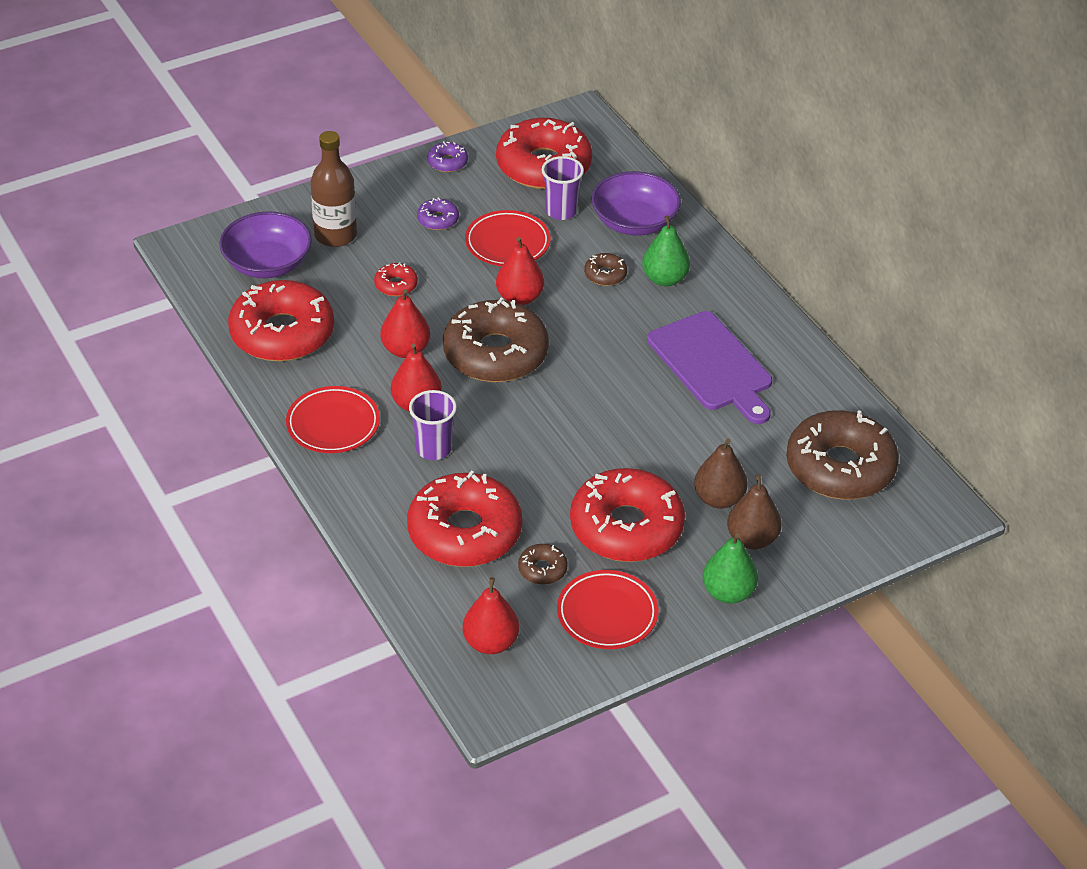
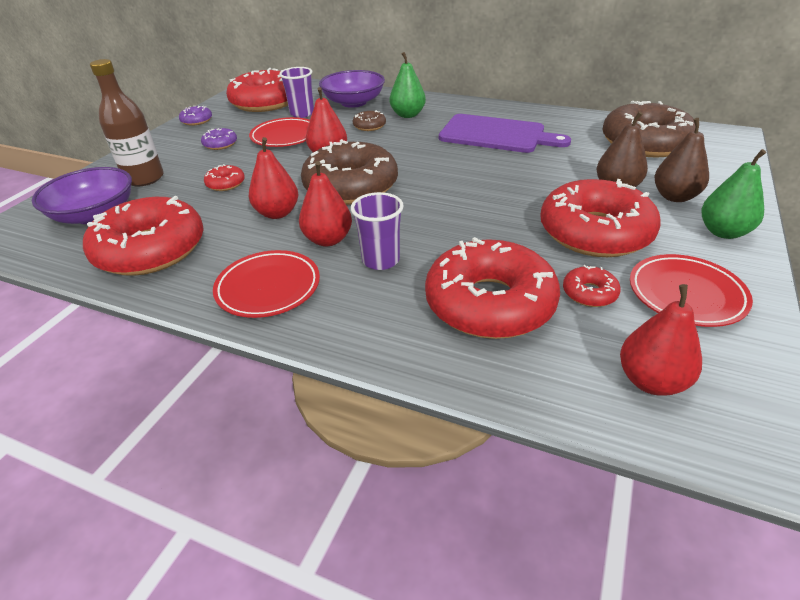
camera: 35 degrees left, 5 degrees down
brown donut [518,544,568,585] -> red donut [563,265,621,307]

